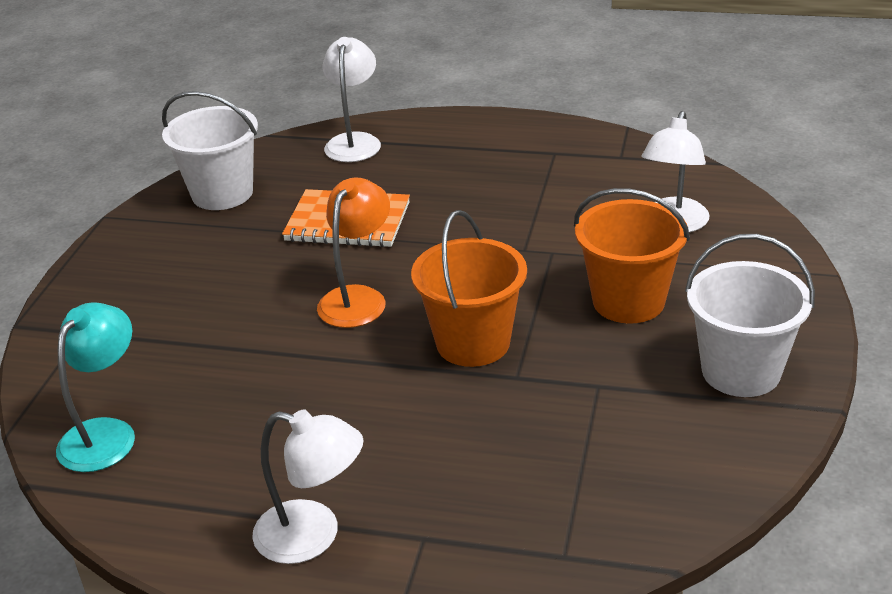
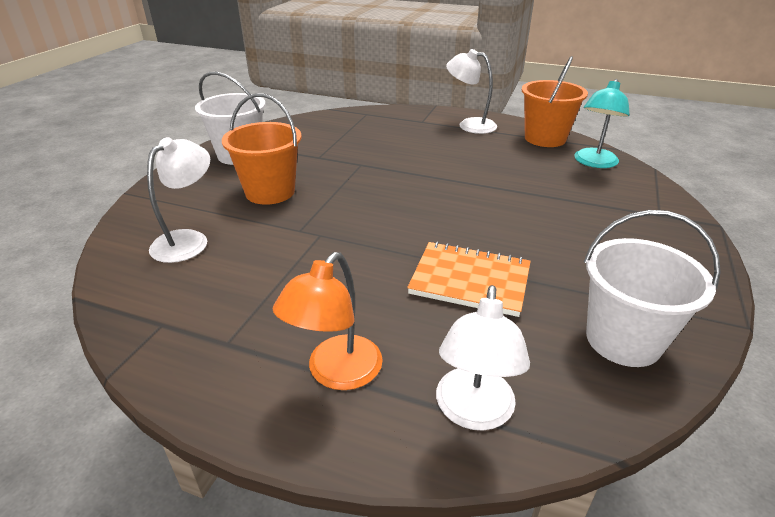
camera: 175 degrees left, 0 degrees up
orange lamp [317,177,390,328] -> orange lamp moved to [273,252,383,390]
orange bucket [411,210,527,367] -> orange bucket moved to [521,56,588,147]

